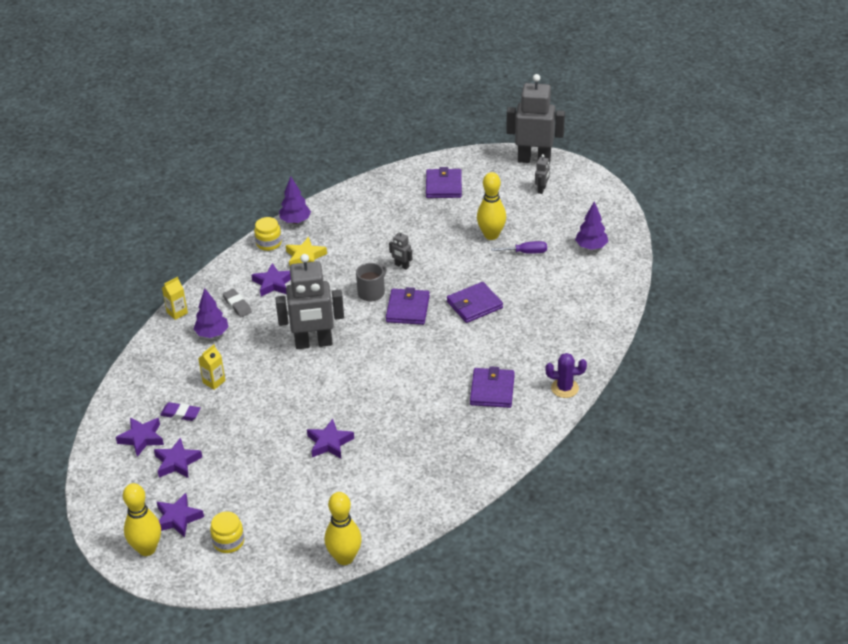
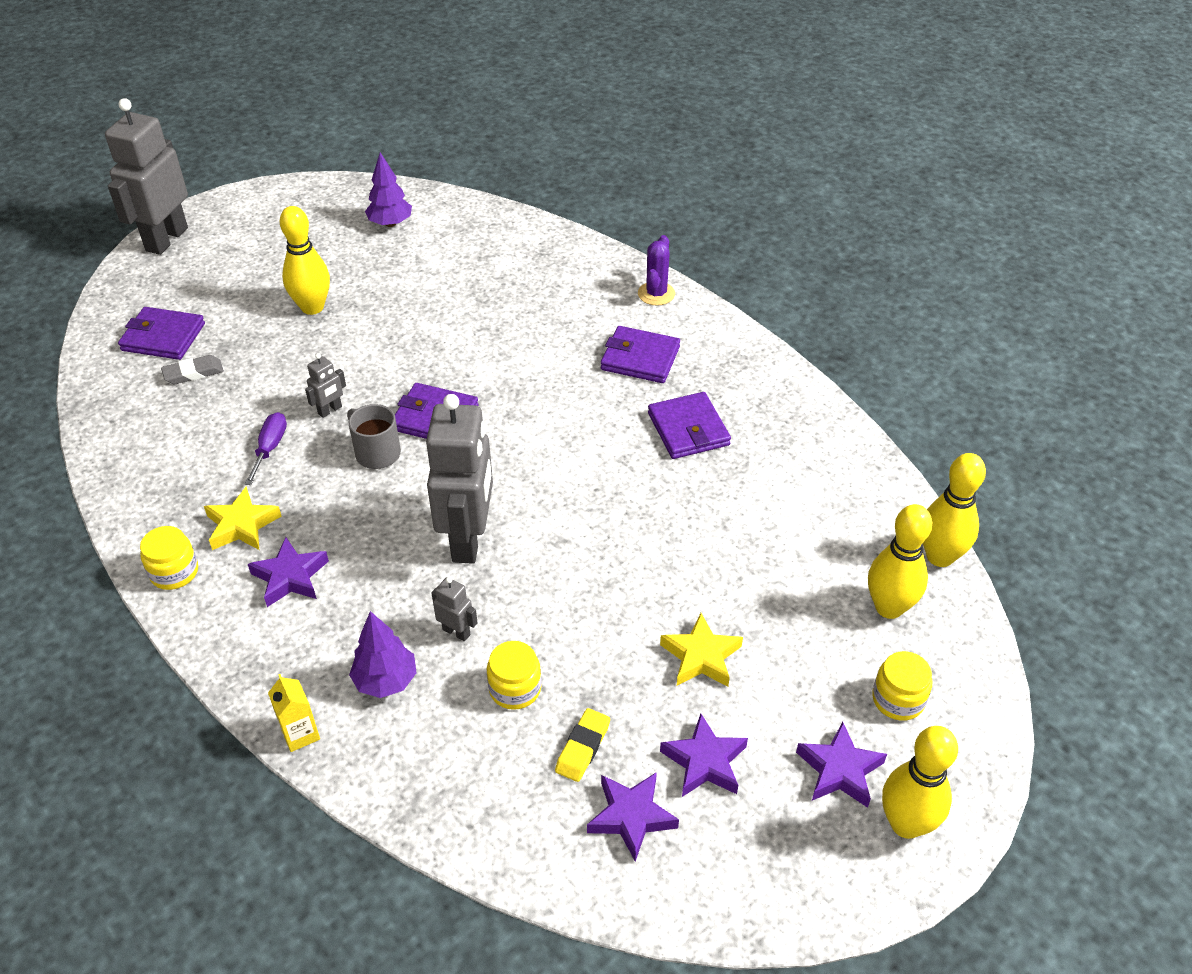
camera: 80 degrees left, 5 degrees up
purple eraser [160,402,201,421] -> yellow eraser [555,708,610,782]
yellow carton [198,345,226,390] -> yellow jar [487,641,541,710]
grey eraser [223,289,252,317] -> grey eraser moved to [161,355,224,384]
purple tree [279,176,311,224] -> none
purple star [307,419,354,458] -> none
purple wallet [447,282,503,323] -> purple wallet moved to [648,392,731,459]
purple screwdriver [491,241,547,254] -> purple screwdriver moved to [245,412,287,485]
grey robot [535,154,550,194] -> grey robot moved to [431,577,478,642]
none -> yellow star [660,613,743,687]
none -> yellow bowling pin [868,504,932,619]

